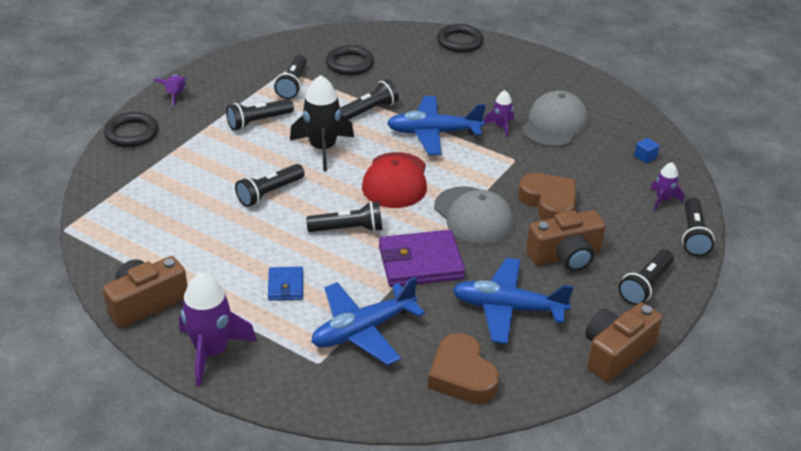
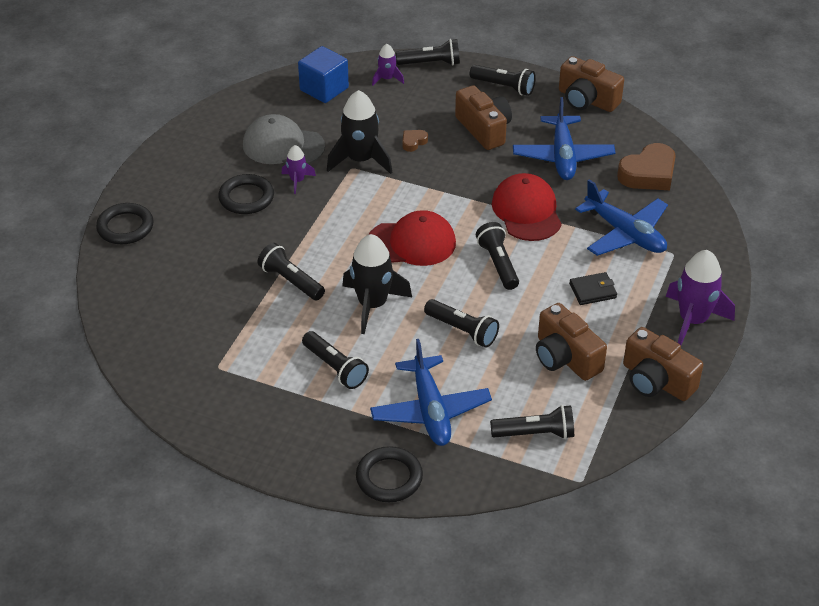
camera: 100 degrees left, 5 degrees up
purple rocket [153,75,187,106] -> none
blue wallet [268,266,303,301] -> black wallet [569,272,617,305]
black flashlight [274,55,307,99] -> black flashlight moved to [490,405,574,439]
black ring [326,45,374,75] -> black ring moved to [218,174,274,214]
purple wallet [379,230,465,287] -> red cap [492,173,562,241]
blue plane [387,96,486,155] -> blue plane moved to [370,339,492,446]
grey cap [434,186,514,245] -> none
brown heart [518,173,576,220] -> brown heart [402,130,428,152], size x0.47
blue cube [634,138,660,164] -> blue cube [298,46,349,103], size x2.27
none -> black rocket [327,90,392,174]
none -> brown camera [536,303,607,381]

